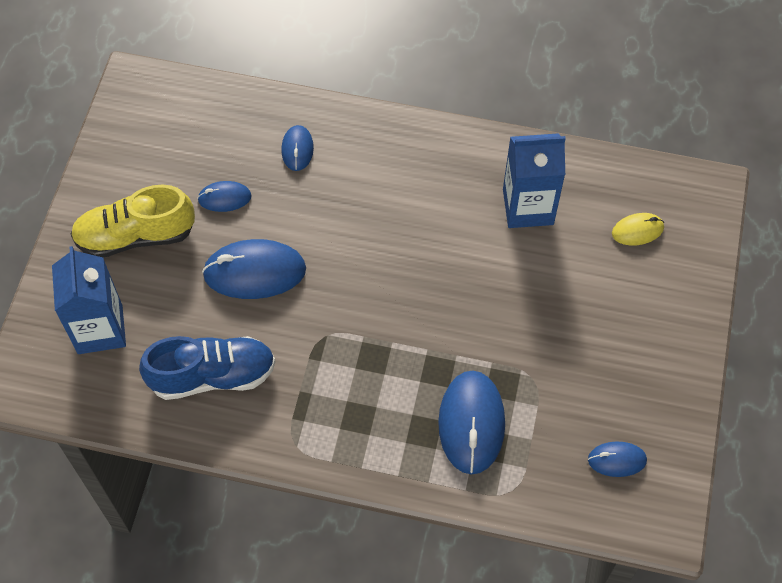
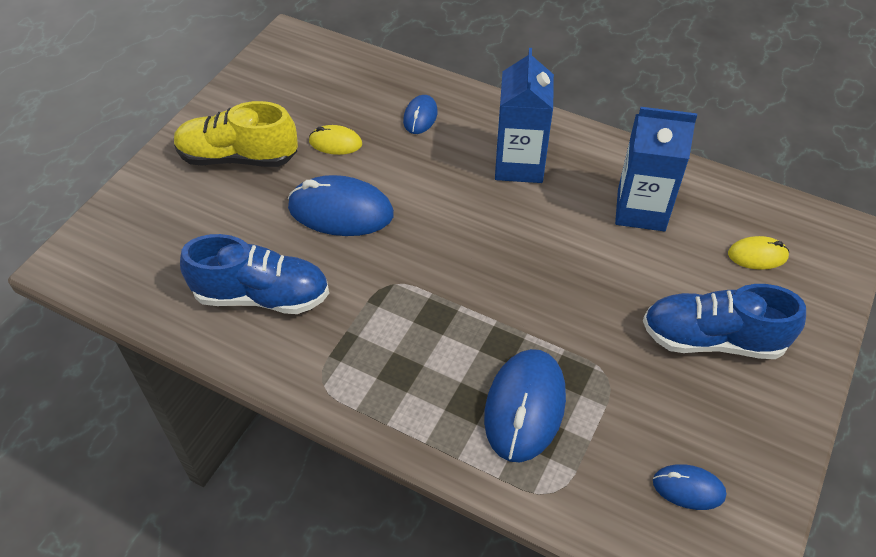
camera: 15 degrees right, 10 degrees down
blue carton [52,246,126,354] -> blue carton moved to [495,48,554,183]
blue mouse [197,181,252,212] -> yellow mouse [309,125,362,155]
none -> blue shoe [643,284,806,359]

